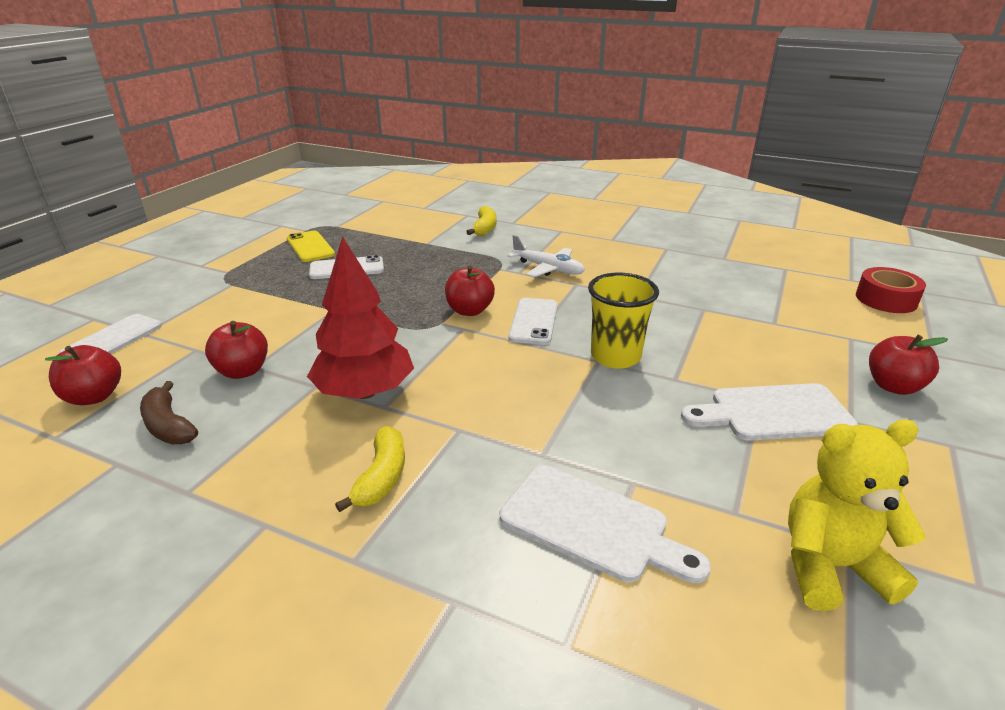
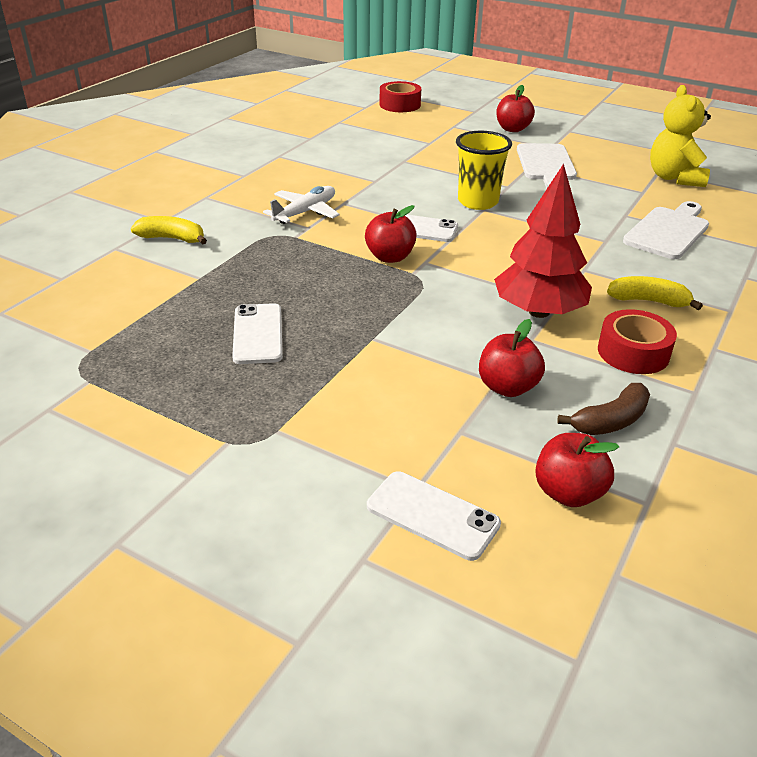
camera: 85 degrees left, 5 degrees up
yellow phone [287,230,335,262] -> none
none -> red tape [598,309,677,374]

